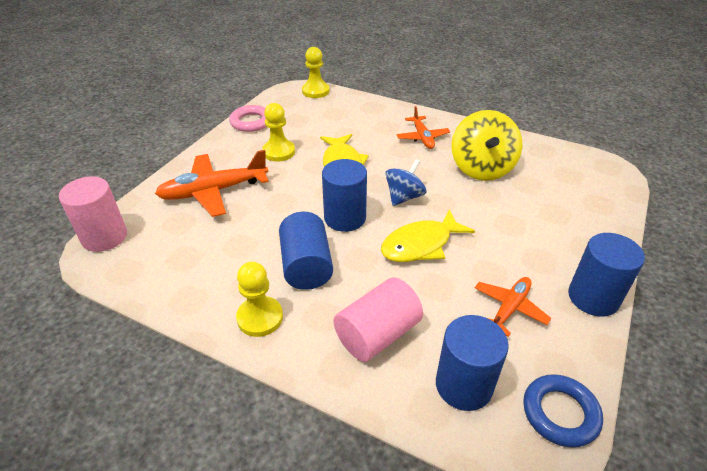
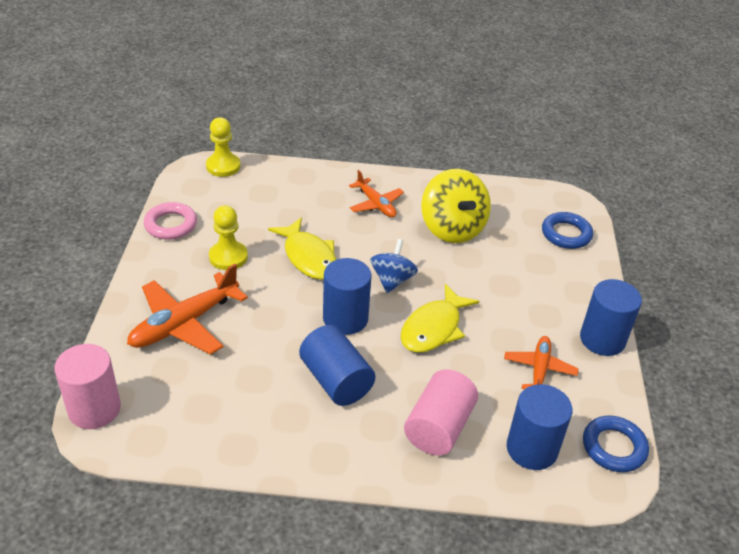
camera: 25 degrees left, 0 degrees up
yellow pawn [236,262,283,337] -> none
none -> blue ring [542,212,593,249]

